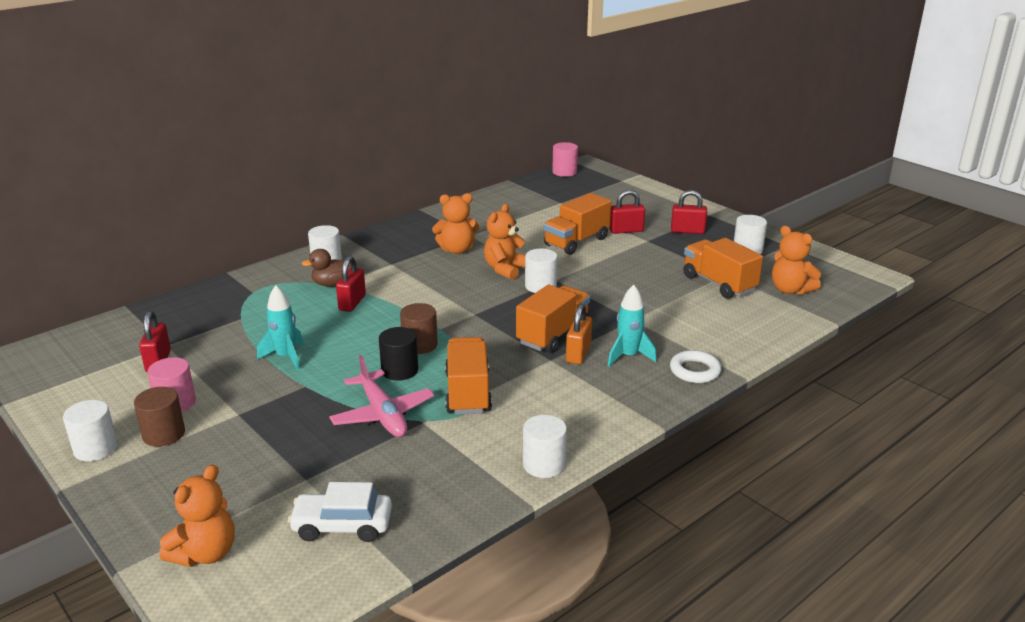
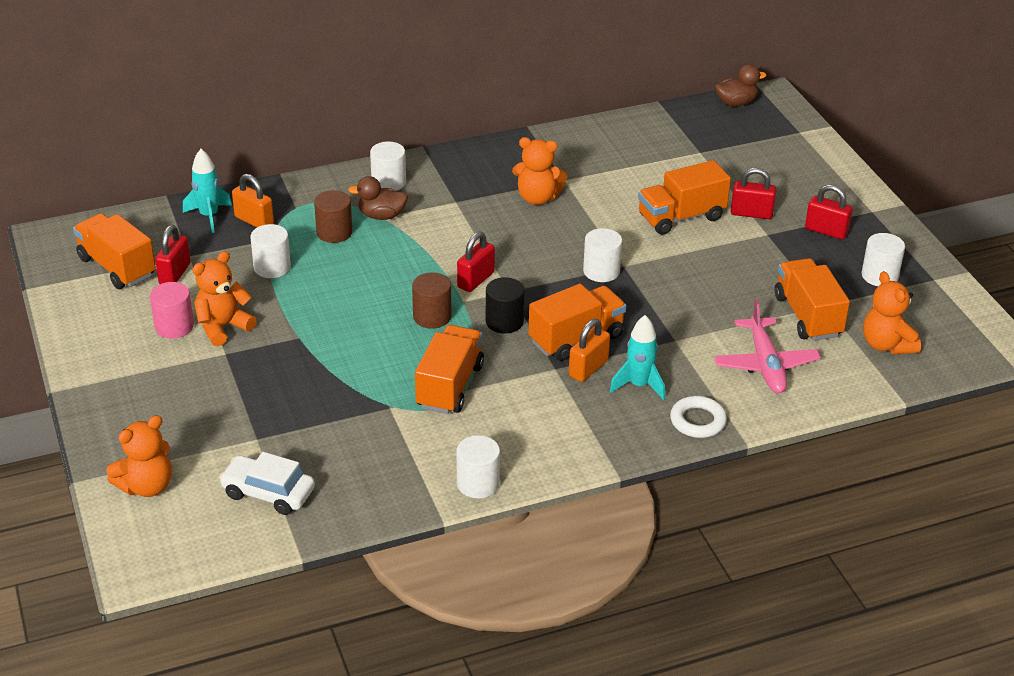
camera: 20 degrees right, 10 degrees up
white cylinder [63,400,118,461] -> white cylinder moved to [250,224,291,278]
brown cylinder [134,387,185,447] -> brown cylinder moved to [314,190,353,243]
turquoise rocket [257,285,303,370] -> turquoise rocket moved to [183,149,232,233]
pink plane [329,355,434,437] -> pink plane moved to [714,299,821,394]
red padlock [336,256,366,312] -> red padlock moved to [457,232,495,292]
black cylinder [379,327,418,381] -> black cylinder moved to [486,277,525,334]
orange teddy bear [484,204,526,280] -> orange teddy bear moved to [192,251,257,346]
pink cylinder [552,142,578,177] -> brown duck [715,64,767,106]
none -> orange truck [73,213,156,289]
none -> orange padlock [232,174,274,227]

